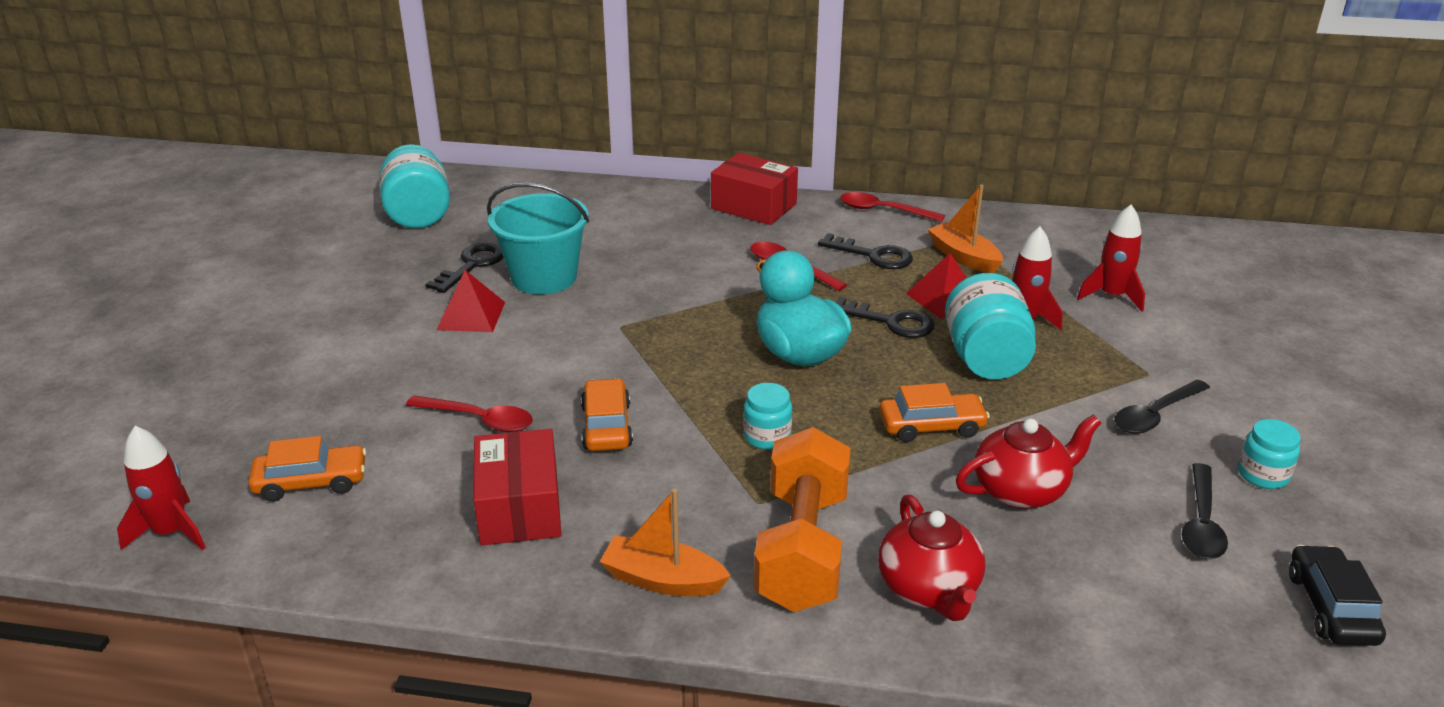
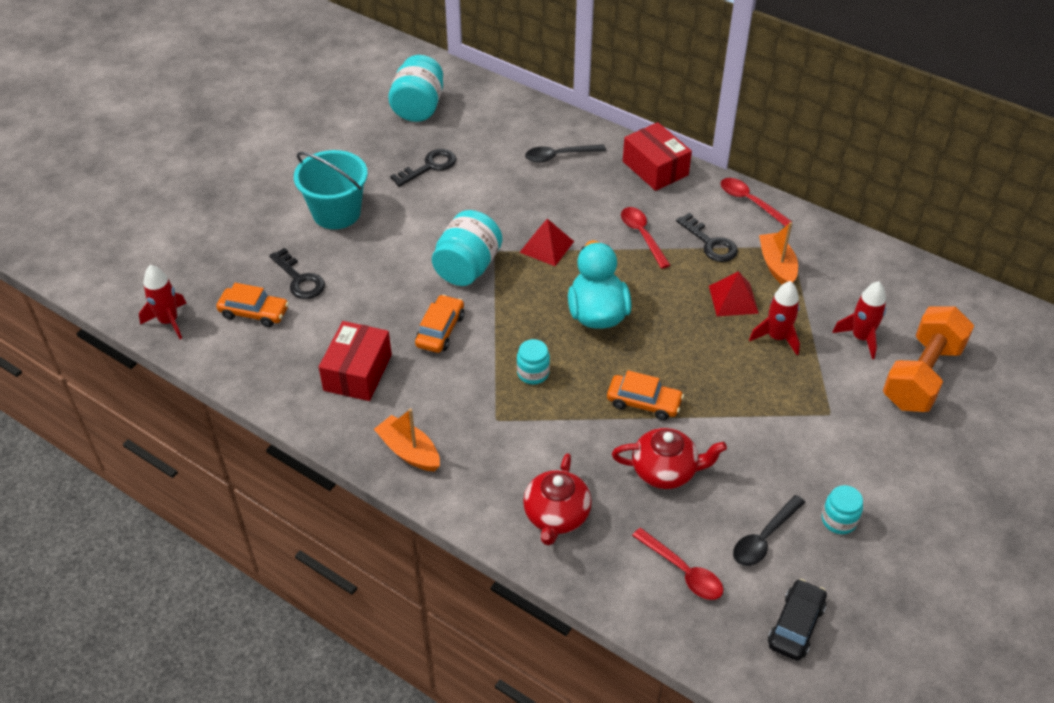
camera: 25 degrees right, 15 degrees up
red spoon [406,395,533,432] -> red spoon moved to [632,528,723,600]
red pyramid [437,270,505,332] -> red pyramid moved to [519,219,574,266]
turquoise bucket [487,183,589,294] -> turquoise bucket moved to [294,150,368,229]
orange dumbbell [754,427,851,612] -> orange dumbbell moved to [883,306,974,412]
black key [836,297,934,338] -> black key moved to [269,248,325,299]
turquoise jar [945,273,1036,379] -> turquoise jar moved to [432,210,502,286]
black spoon [1115,379,1210,434] -> black spoon moved to [525,145,606,163]

